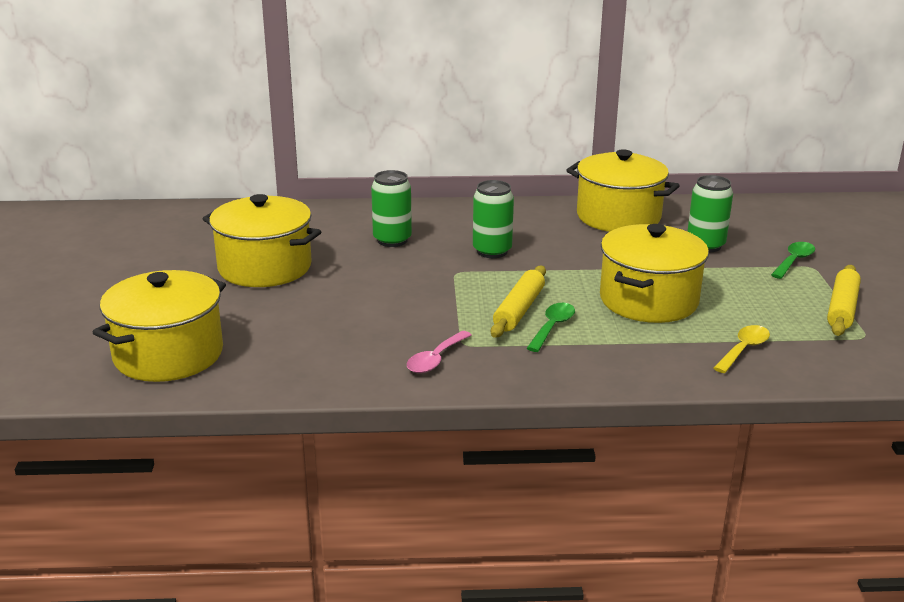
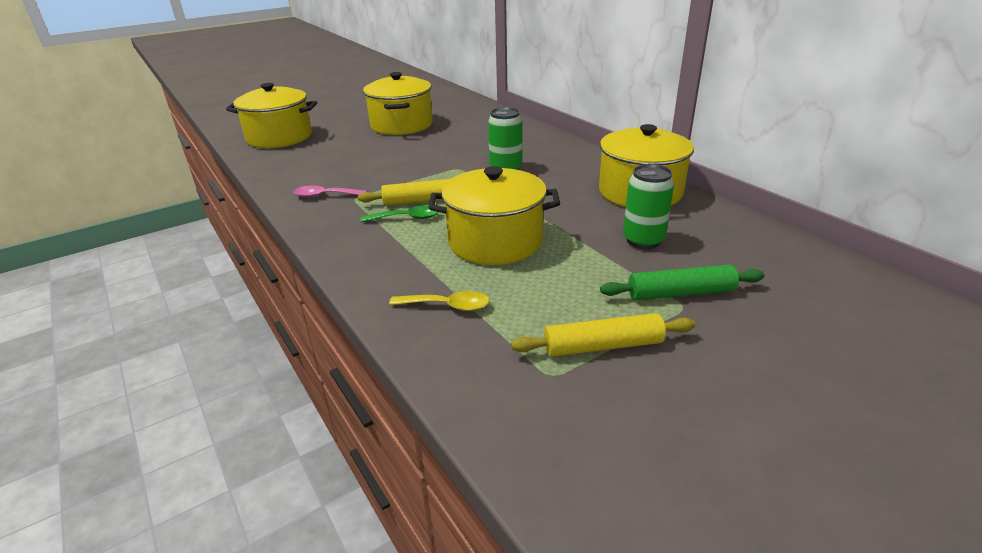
camera: 60 degrees right, 5 degrees up
green can [371,170,412,247] -> none
green spoon [771,242,815,279] -> green rolling pin [600,265,765,300]

